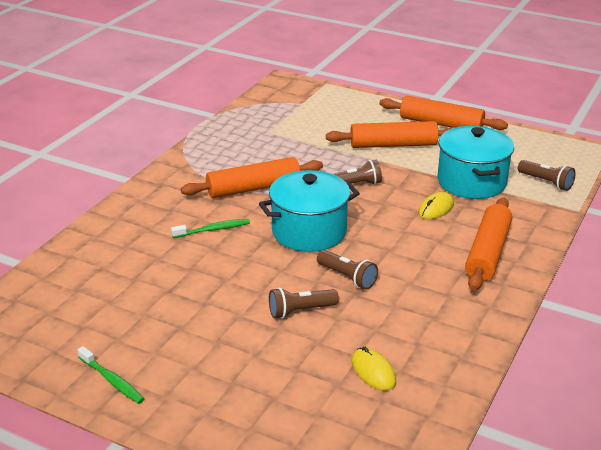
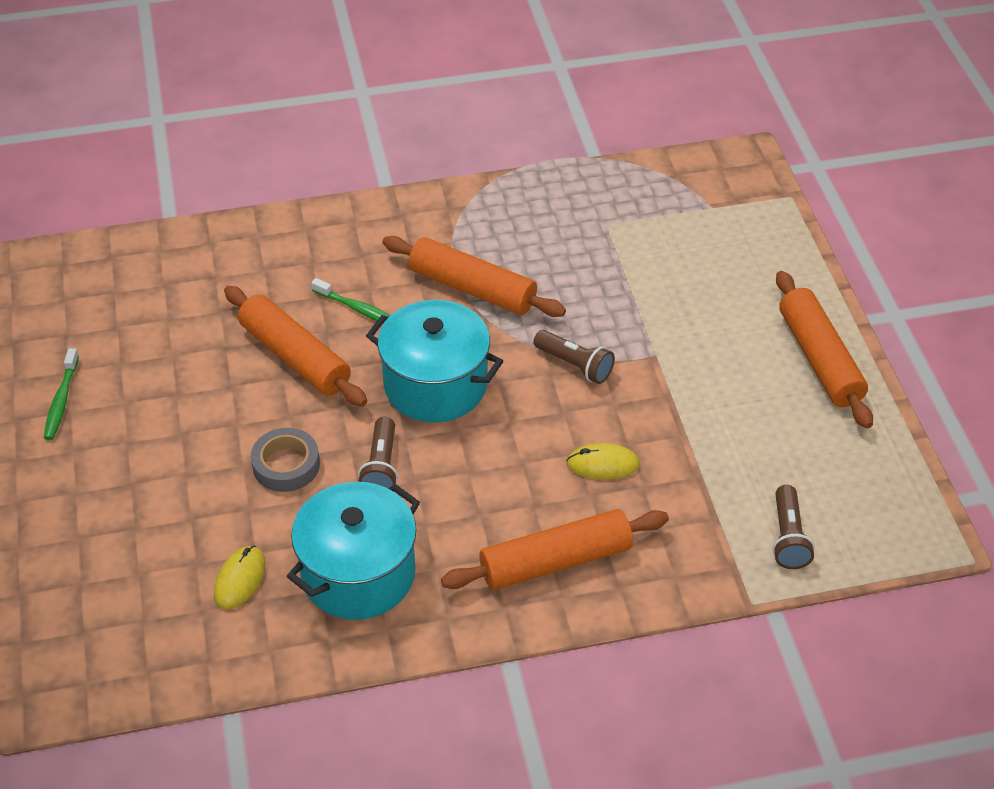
camera: 50 degrees right, 15 degrees up
brown flashlight [269,288,339,319] -> grey tape [251,428,320,492]
orange rolling pin [326,121,456,148] -> orange rolling pin moved to [224,286,367,406]
turquoise pot [437,126,514,199] -> turquoise pot moved to [287,482,420,620]

